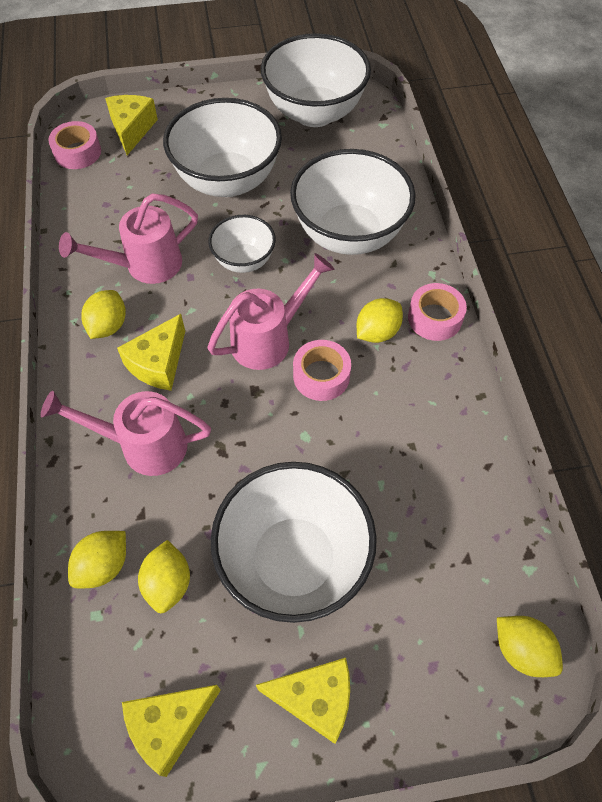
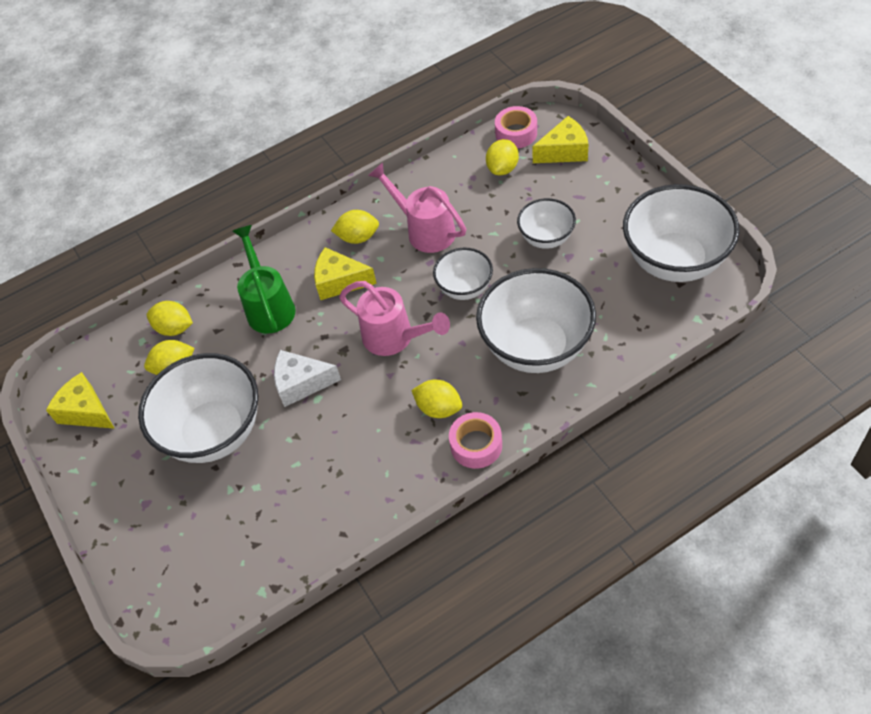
camera: 75 degrees right, 5 degrees down
pink watering can [41,391,211,476] -> green watering can [232,225,296,334]
white bowl [163,98,282,197] -> white bowl [517,198,576,249], size x0.54
yellow cheese [256,658,350,744] -> none
pink tape [293,340,351,401] -> none
yellow lemon [497,616,563,677] -> yellow lemon moved to [486,139,519,175]
none -> white cheese [274,350,341,407]

